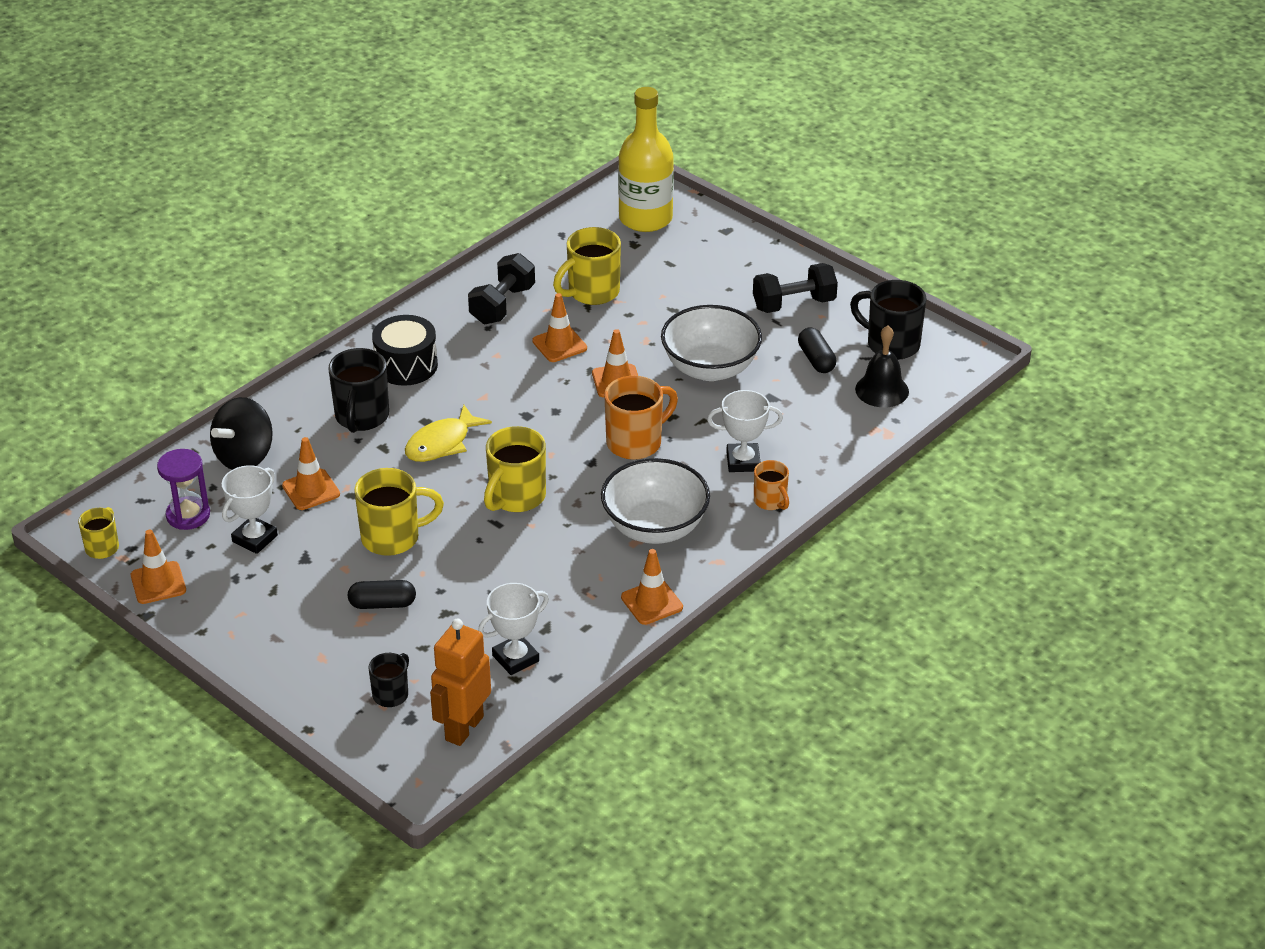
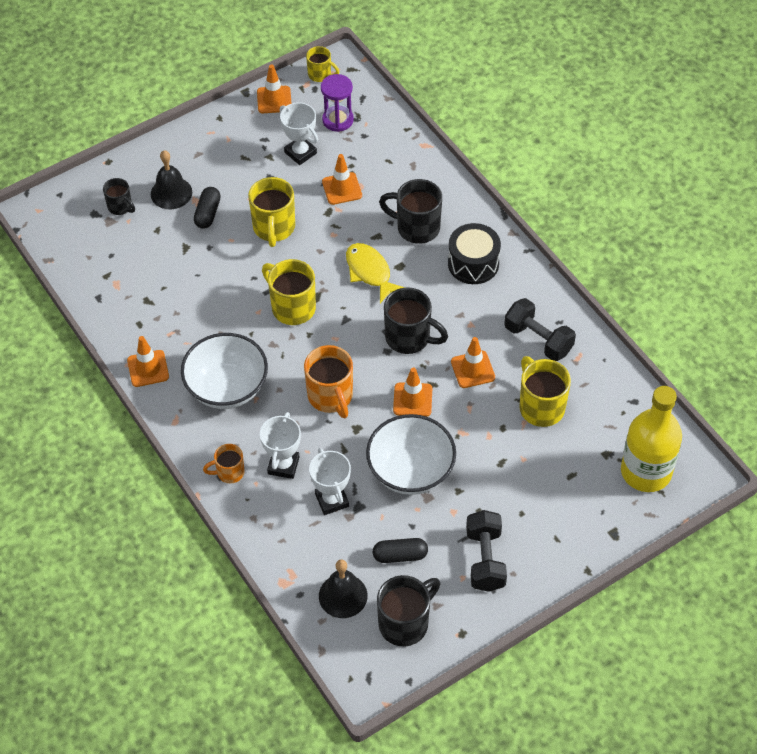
camera: 105 degrees right, 15 degrees up
black spinning top [210,397,273,470] -> none
orange robot [430,619,491,746] -> none
white trophy [478,583,549,675] -> white trophy moved to [309,448,351,515]
none -> black bell [151,150,192,209]
none -> black mug [384,287,448,354]

